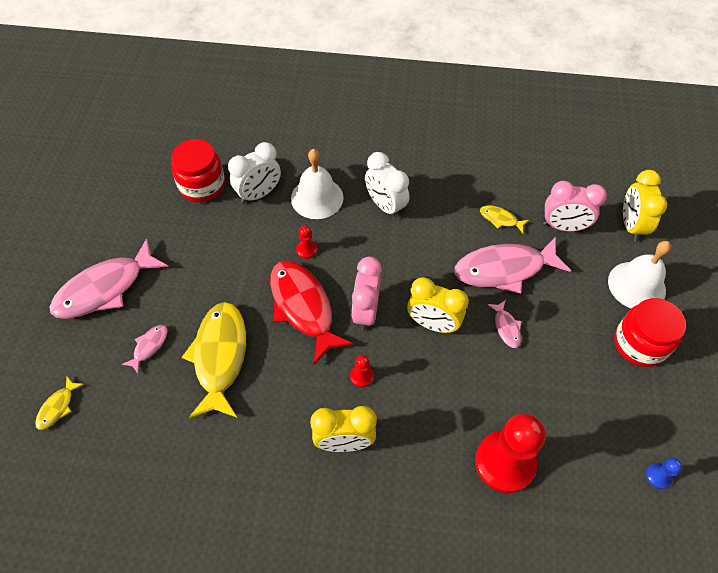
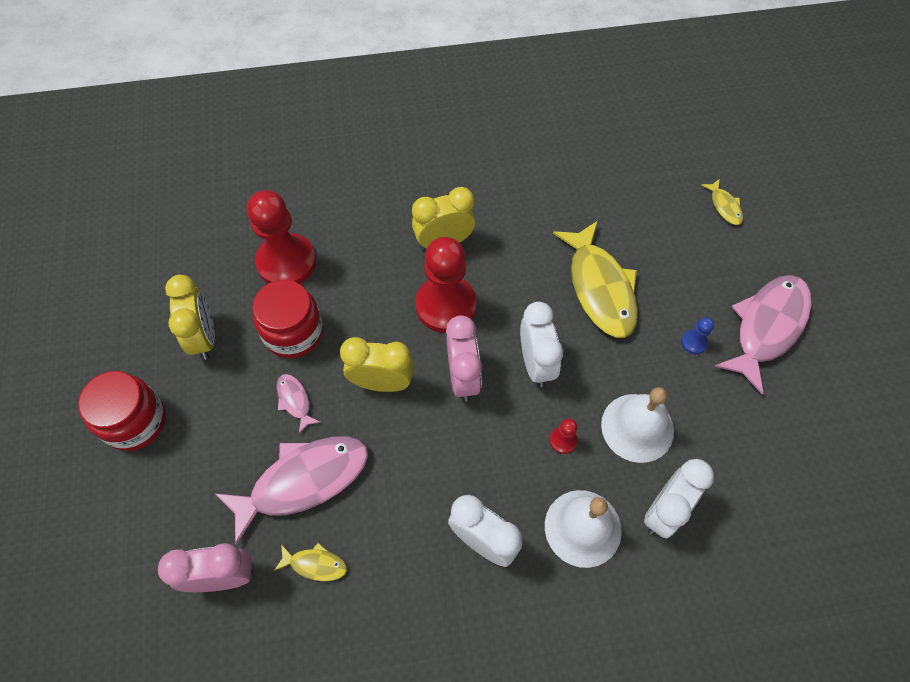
camera: 165 degrees right, 5 degrees up
yellow fish [35,376,84,430] -> yellow fish turned 150 degrees clockwise [701,179,743,225]
pink fish [122,325,168,373] -> none
red jar [171,139,225,202] -> red jar moved to [252,280,323,358]
red fish [270,261,354,364] -> white clock [520,302,563,387]
red pawn [350,355,373,387] -> red pawn [415,237,477,333], size x2.42
white bell [608,241,671,309] -> white bell moved to [601,387,674,463]
yellow clock [623,170,667,242] -> yellow clock moved to [165,275,215,360]
blue pawn [646,458,683,489] -> blue pawn moved to [681,317,714,354]

